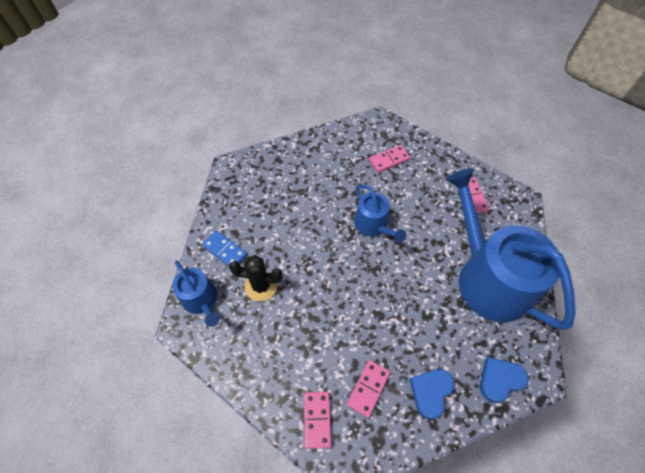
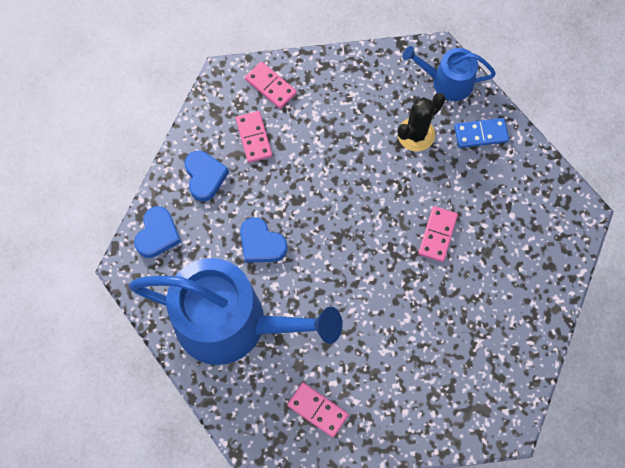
camera: 135 degrees right, 10 degrees up
blue watering can [354,185,406,242] -> none
pink domino [369,145,410,173] -> pink domino moved to [418,206,458,262]
none -> blue heart [240,217,287,263]

